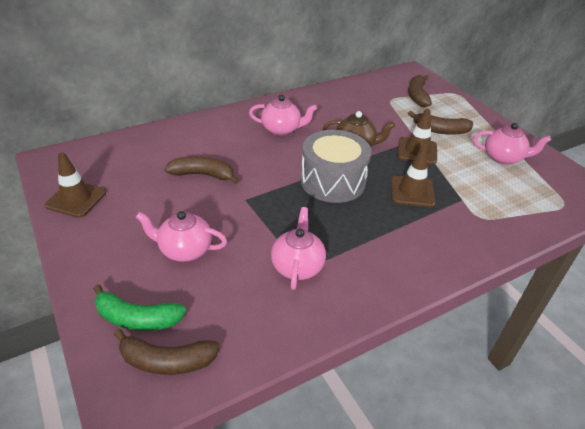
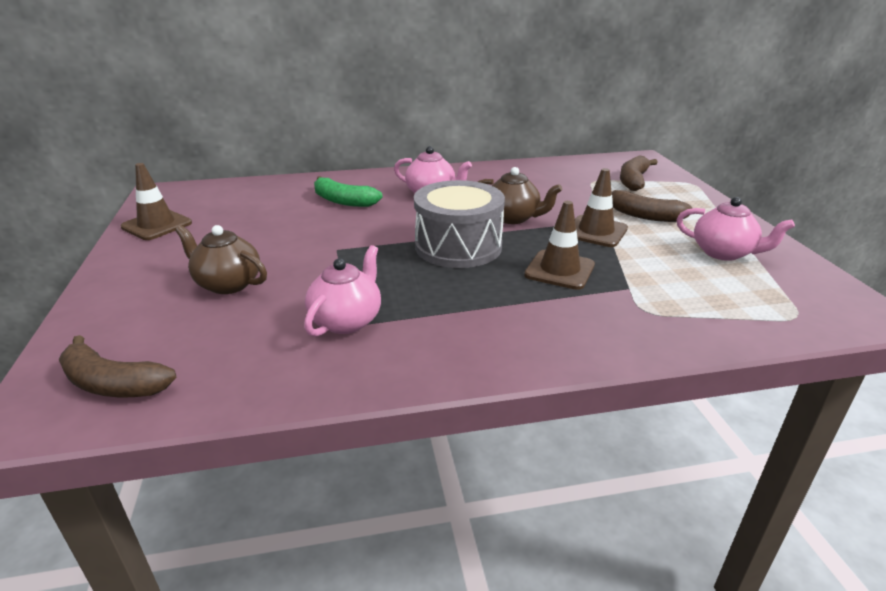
camera: 20 degrees right, 10 degrees down
green banana [93,284,186,331] -> green banana moved to [314,176,383,207]
pink teapot [136,211,227,262] -> brown teapot [175,225,267,294]
brown banana [165,156,239,184] -> none

